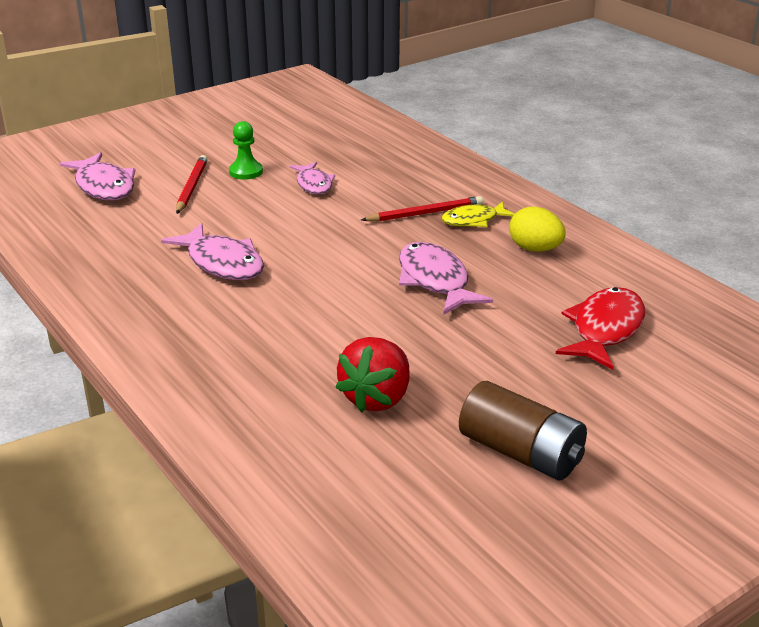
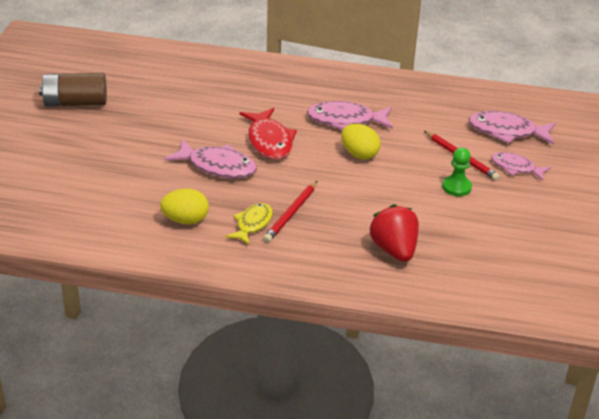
camera: 135 degrees right, 5 degrees up
pink fish [290,162,335,194] -> pink fish moved to [491,152,551,181]
red strawberry [335,337,409,413] -> red strawberry moved to [370,204,419,262]
red fish [556,287,645,370] -> red fish moved to [239,108,297,159]
none -> yellow egg [341,124,381,159]

